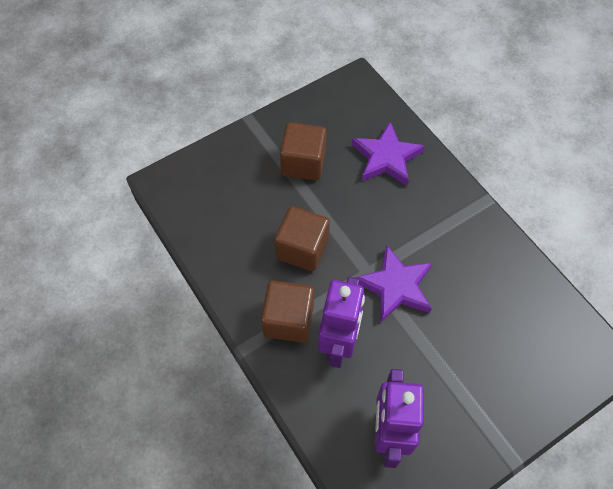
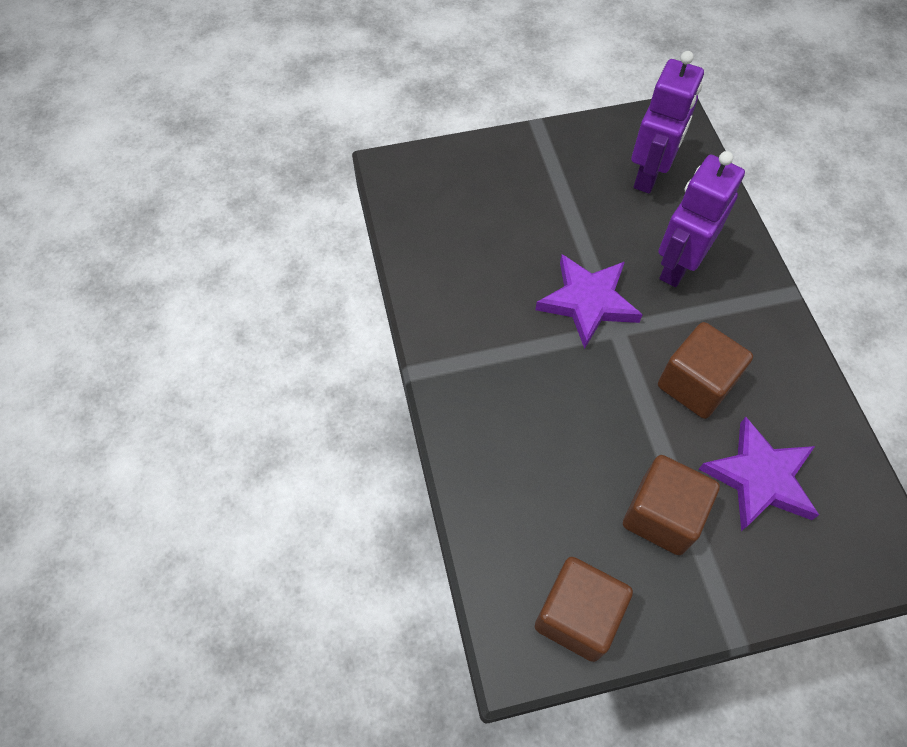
camera: 160 degrees left, 0 degrees up
brown cube [261,280,314,343] -> brown cube moved to [535,557,633,662]
purple star [352,122,425,186] -> purple star moved to [699,417,819,531]

